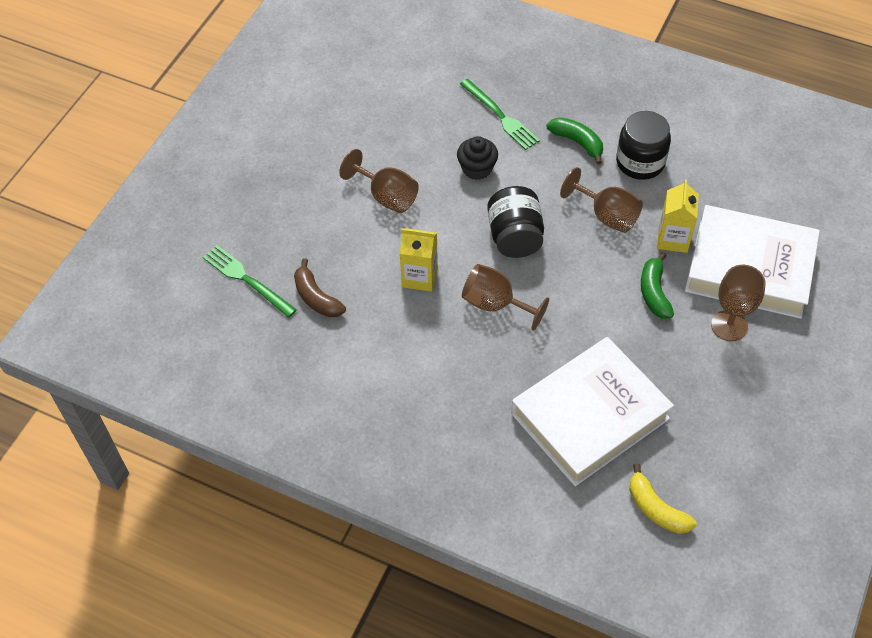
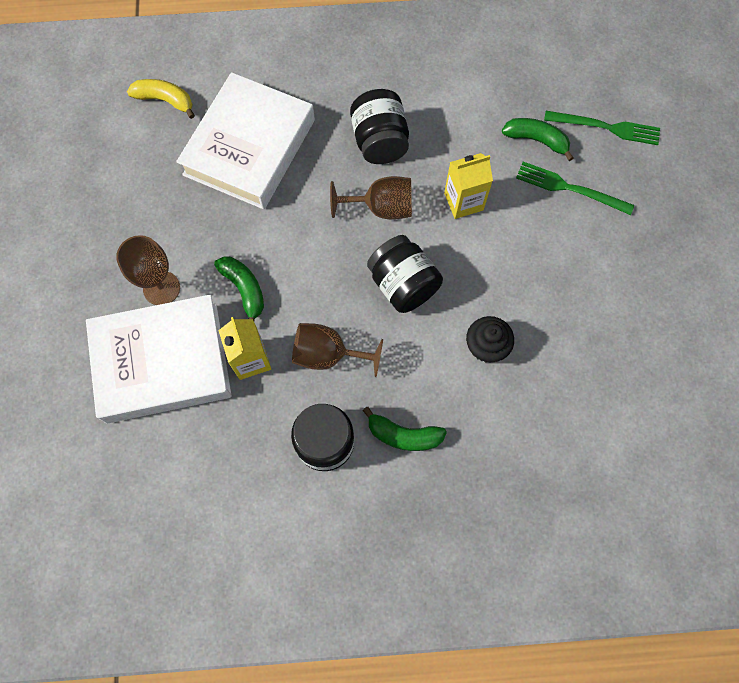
camera: 150 degrees right, 15 degrees up
brown banana [294,258,346,317] -> green banana [502,118,574,161]
brown goblet [339,149,419,213] -> none
green fork [460,79,540,150] -> green fork moved to [516,162,634,215]
none -> black jar [350,89,409,164]

